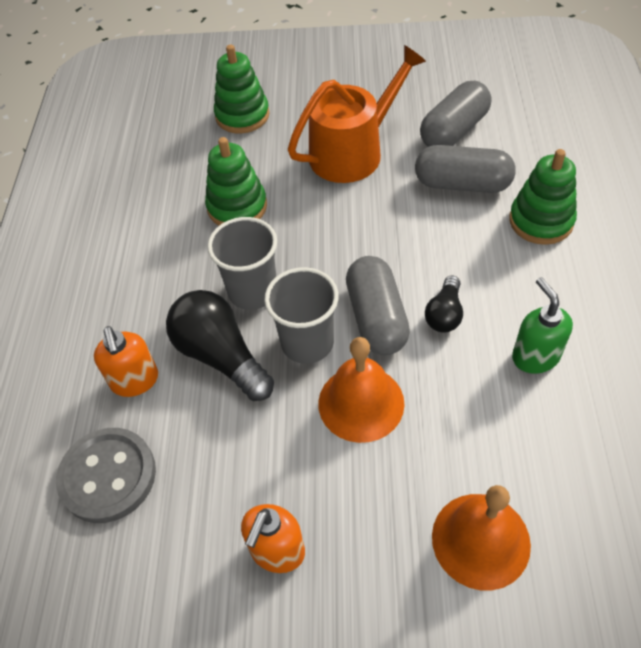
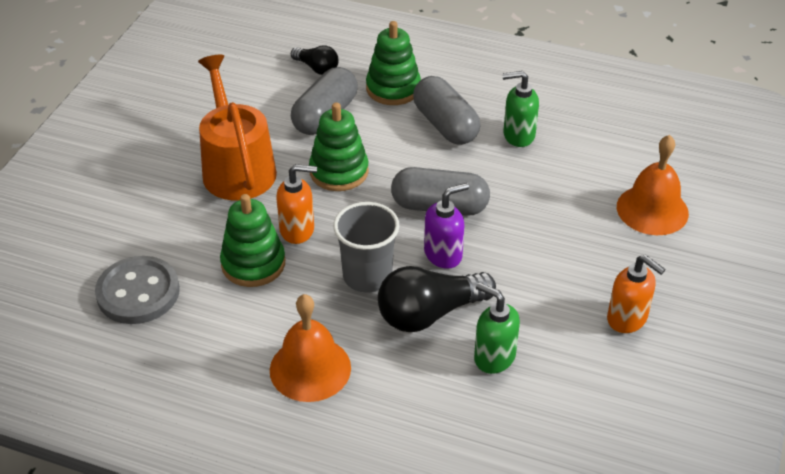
camera: 75 degrees left, 10 degrees down
grey button [56,428,156,523] -> grey button moved to [95,256,180,324]
orange soap dispenser [94,326,158,397] -> orange soap dispenser moved to [276,164,317,244]
green stacking toy [214,45,270,134] -> green stacking toy moved to [309,102,369,191]
grey cup [264,267,339,364] -> purple soap dispenser [424,183,469,269]
orange bell [318,337,405,443] -> orange bell moved to [270,294,351,402]
grey capsule [420,81,491,147] -> grey capsule moved to [413,76,480,145]
black light bulb [425,276,463,333] -> black light bulb moved to [291,45,338,75]
none -> green soap dispenser [474,283,520,374]

